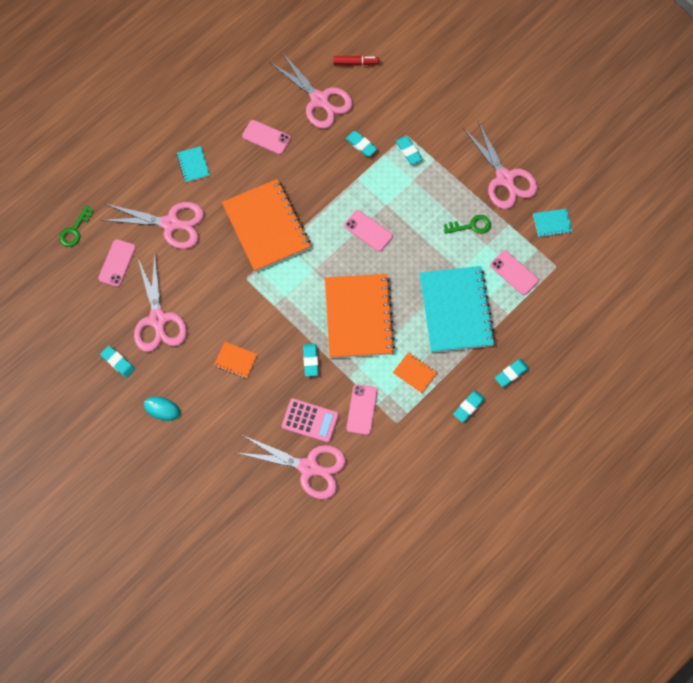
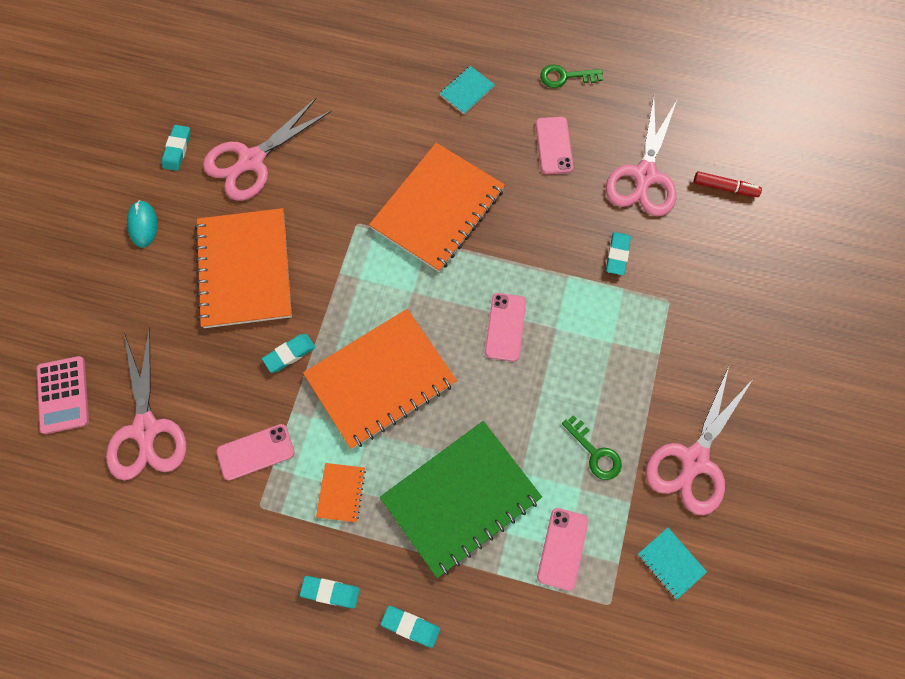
camera: 60 degrees right, 0 degrees up
green key [59,205,94,247] -> green key moved to [540,65,603,88]
pink phone [98,239,136,287] -> none
pink scissors [101,202,204,249] -> none
orange notebook [214,342,258,378] -> orange notebook [195,208,292,328], size x2.37
pink calculator [282,398,339,443] -> pink calculator moved to [37,356,89,434]
red marker [334,56,379,65] -> red marker turned 45 degrees counterclockwise [694,171,762,197]
turquoise eraser [396,136,422,165] -> none
turquoise notebook [420,266,495,353] -> green notebook [380,421,542,578]

